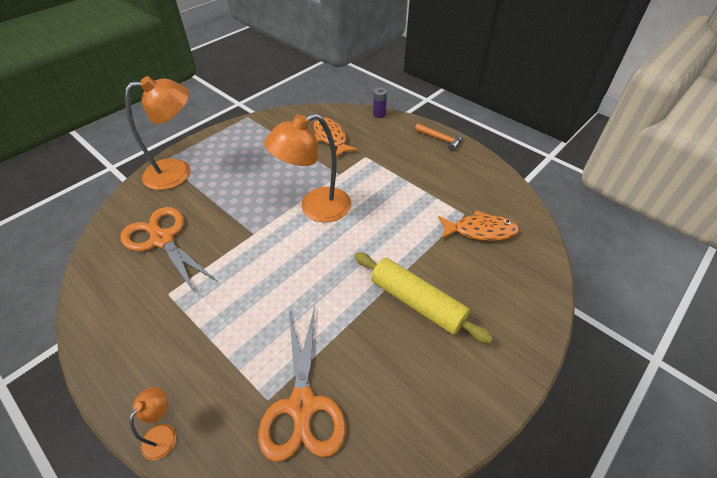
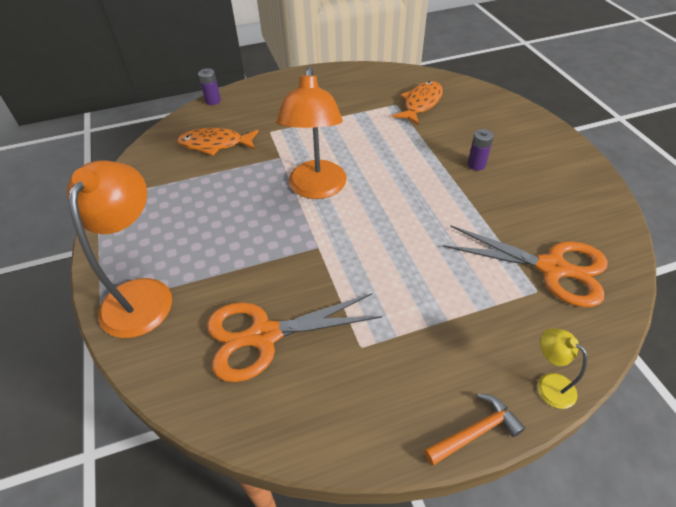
camera: 60 degrees left, 0 degrees up
orange lamp [130,387,176,460] -> yellow lamp [538,328,587,409]
yellow rolling pin [354,252,493,344] -> purple battery [468,129,494,170]
orange hammer [415,123,462,151] -> orange hammer moved to [424,393,525,465]

